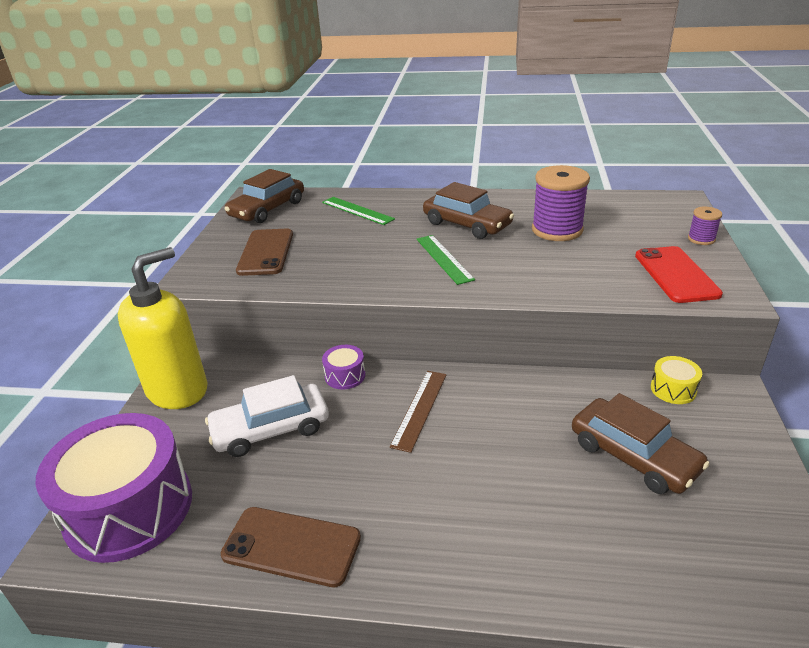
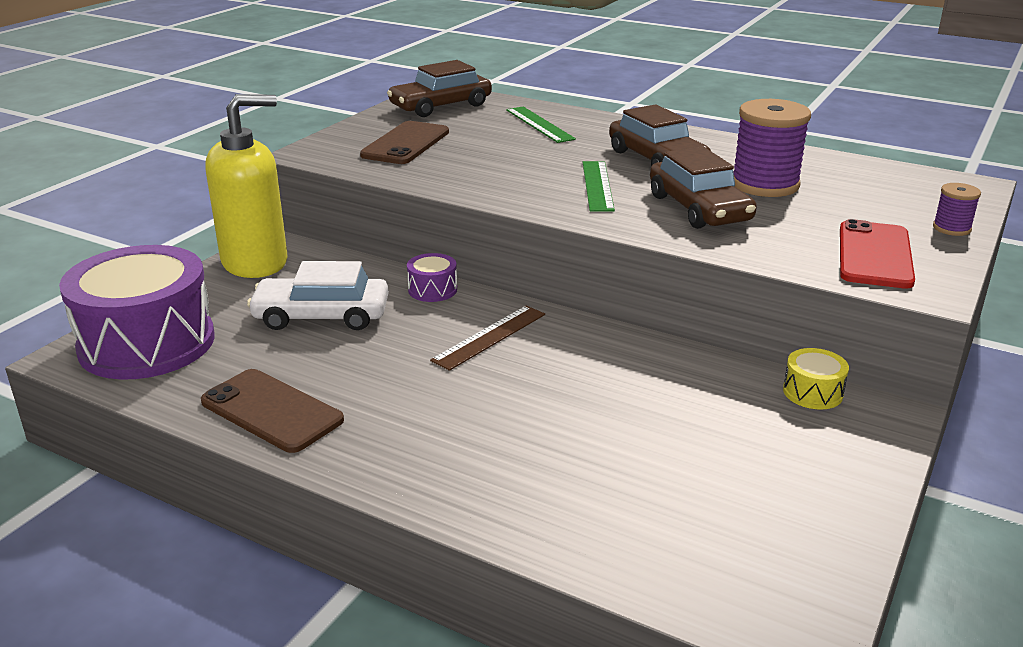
camera: 20 degrees right, 5 degrees down
brown car [572,393,709,494] -> brown car moved to [650,147,757,229]

